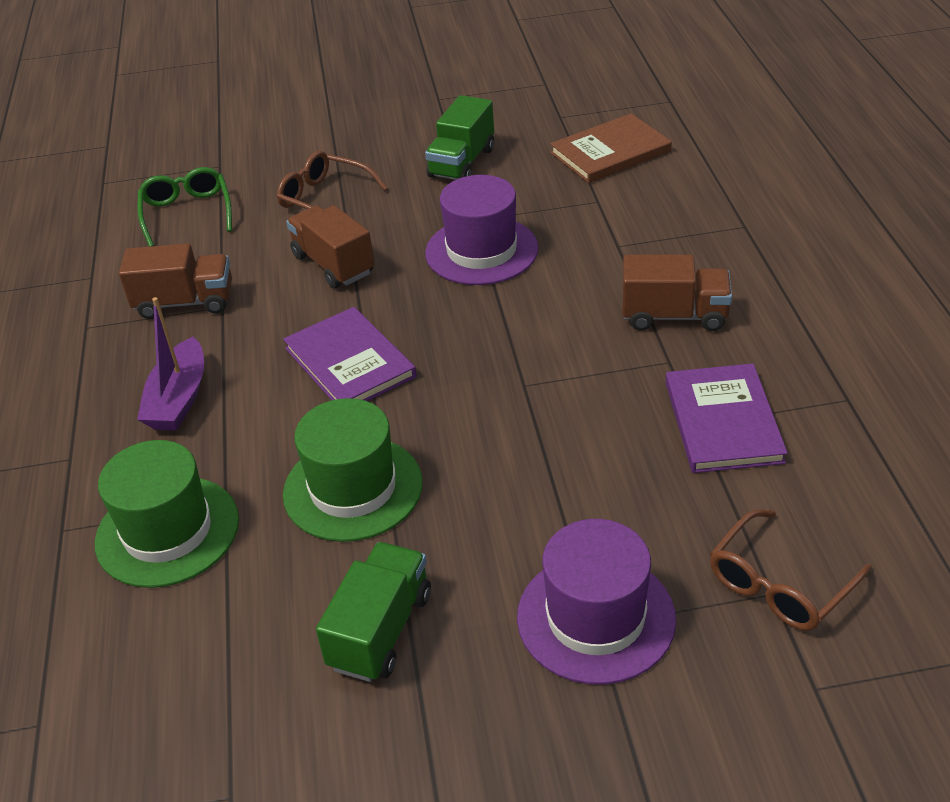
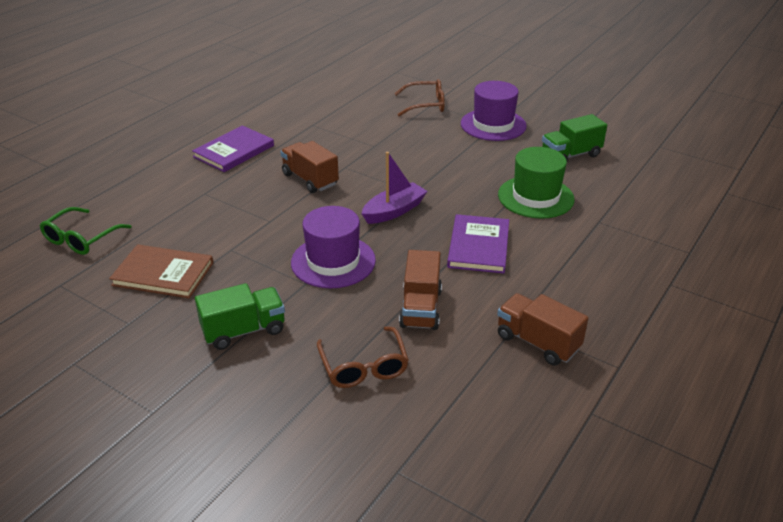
camera: 140 degrees left, 5 degrees down
green hat [95,440,239,588] -> none
purple boat [137,297,204,430] -> purple boat moved to [361,152,427,224]
green glasses [138,167,232,247] -> green glasses moved to [40,207,132,255]
purple book [666,363,788,473] -> purple book moved to [192,125,274,172]

